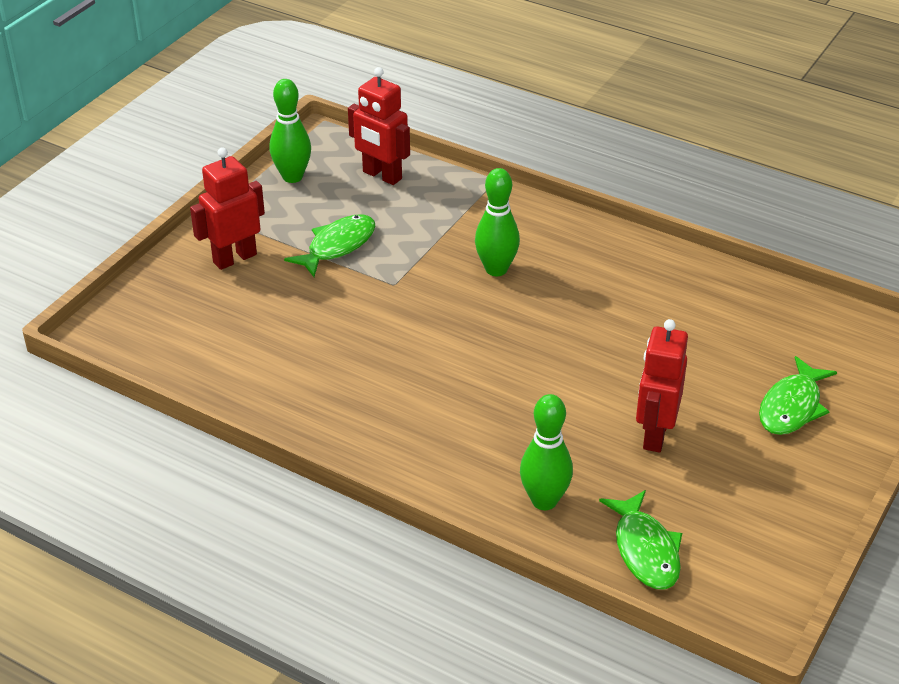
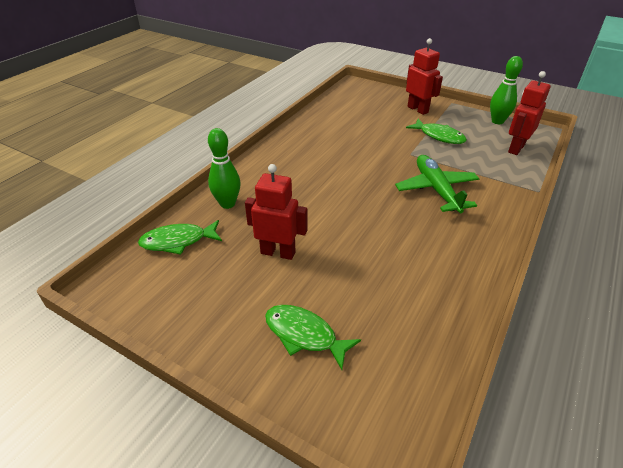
camera: 90 degrees right, 0 degrees up
green bowling pin [475,168,520,276] -> green plane [395,155,480,213]

